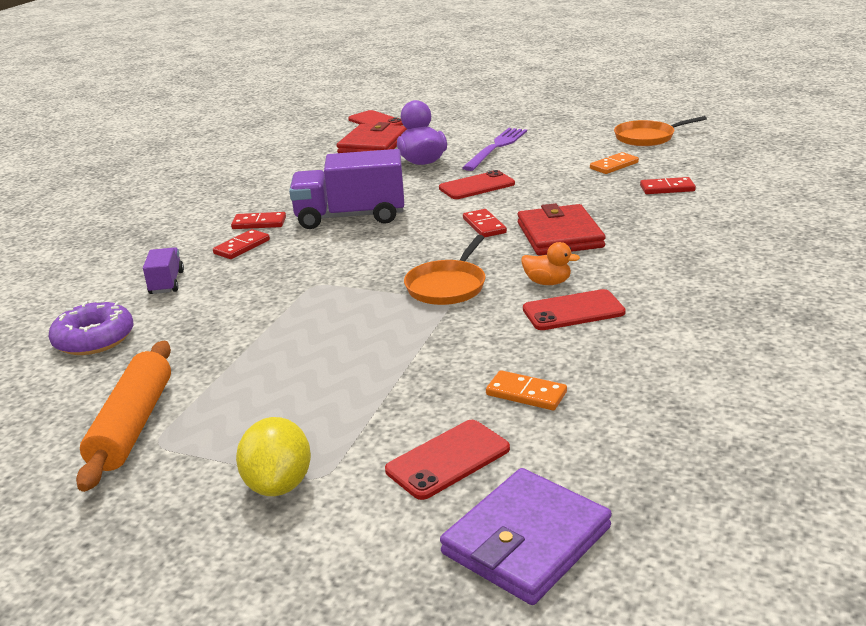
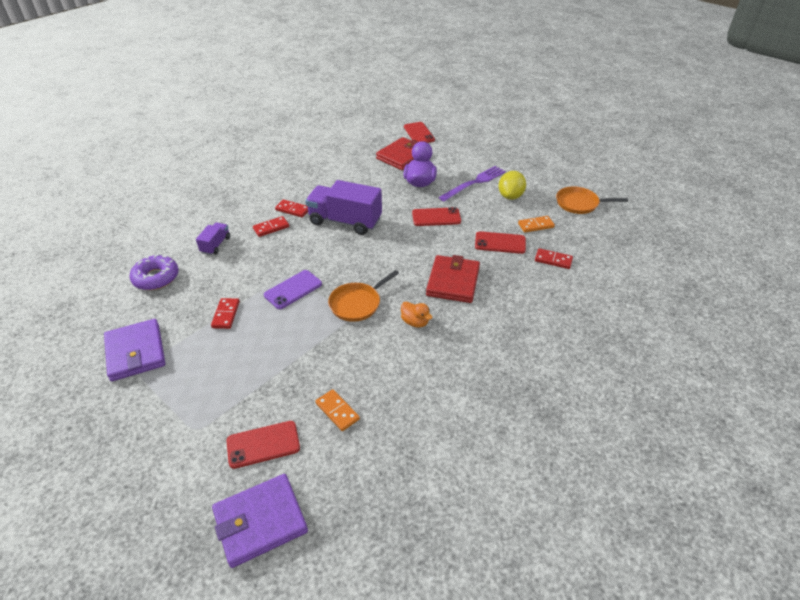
camera: 20 degrees right, 15 degrees up
orange rolling pin [76,341,171,492] -> purple wallet [104,319,166,381]
yellow lemon [236,417,311,496] -> yellow lemon moved to [499,171,526,200]
red domino [463,209,507,237] -> red domino moved to [211,298,240,329]
red phone [523,289,626,330] -> red phone moved to [475,231,526,254]
none -> purple phone [264,270,322,309]

